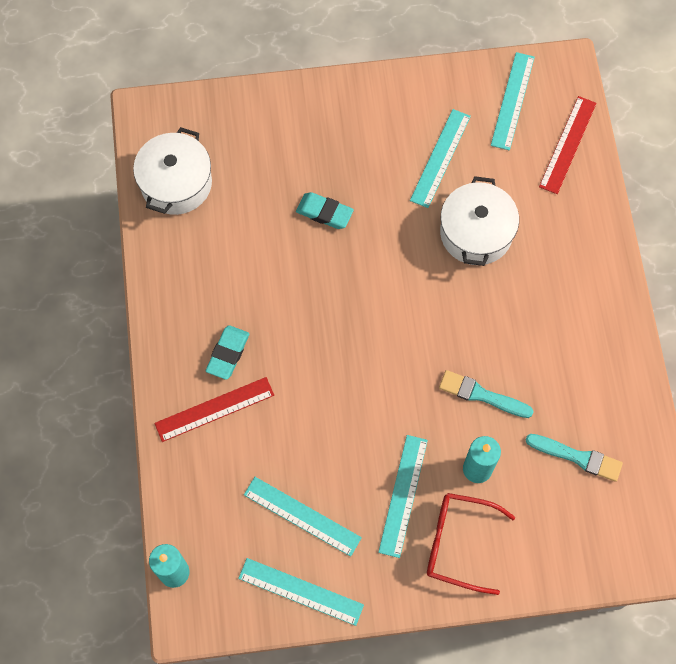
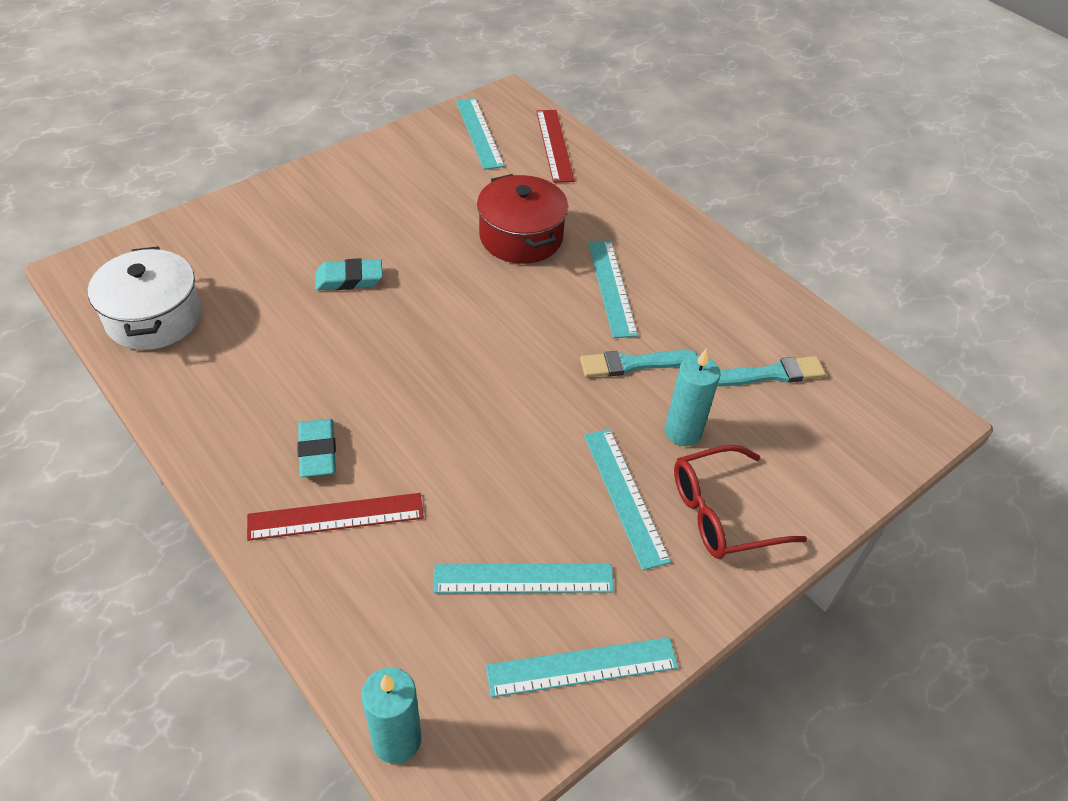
camera: 35 degrees left, 20 degrees down
red ruler [154,377,274,442] -> red ruler turned 45 degrees clockwise [247,493,424,541]
turquoise ruler [410,109,471,208] -> turquoise ruler moved to [588,240,638,338]
white pot [440,176,519,266] -> red pot [477,174,568,264]

